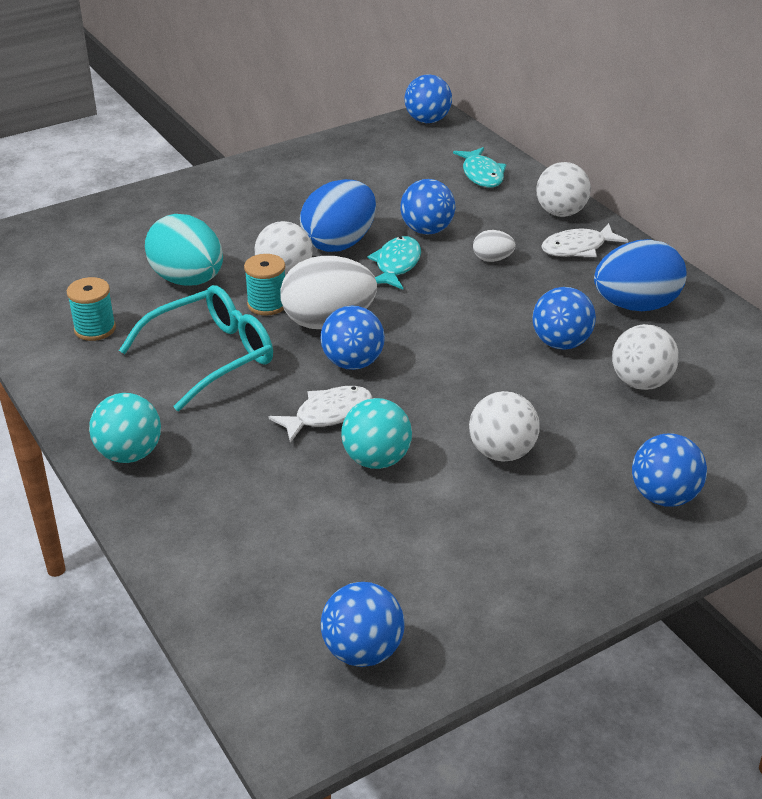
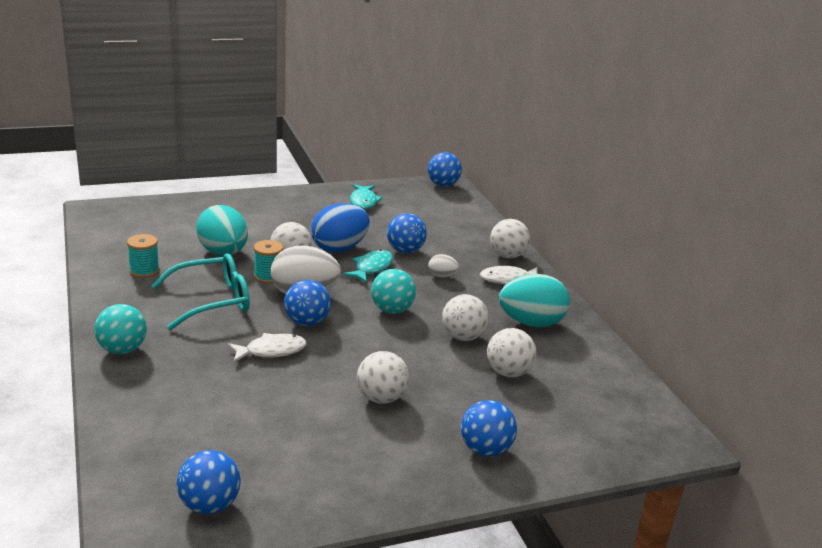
camera: 10 degrees right, 10 degrees down
turquoise ball [341,398,412,469] -> turquoise ball moved to [371,269,416,314]
turquoise fish [453,147,506,187] -> turquoise fish moved to [350,184,383,209]
blue ball [532,287,596,350] -> white ball [442,294,489,341]
blue egg [594,239,687,311] -> turquoise egg [499,274,570,327]

